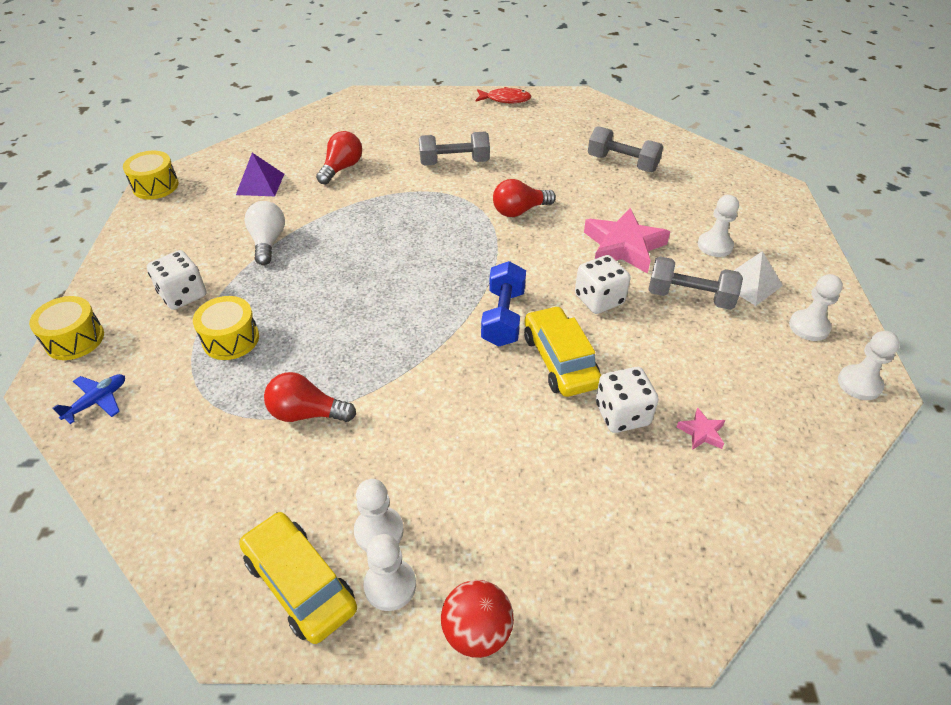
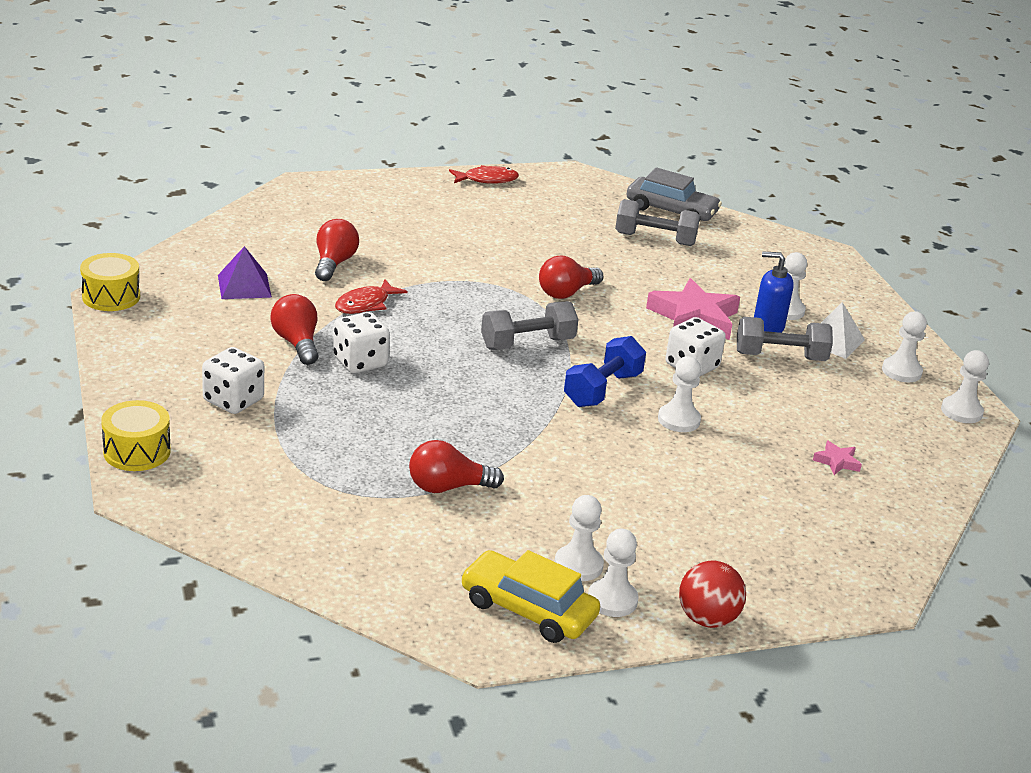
camera: 20 degrees left, 15 degrees down
blue plane [53,374,125,424] -> none
yellow drum [193,296,259,360] -> none
white light bulb [244,201,285,265] -> red light bulb [270,294,318,365]
grey dumbbell [419,132,490,166] -> grey dumbbell moved to [481,301,579,350]
blue dumbbell [481,261,526,346] -> blue dumbbell turned 45 degrees clockwise [564,336,646,407]
yellow car [524,306,601,397] -> white pawn [658,356,701,432]
white dice [596,367,659,433] -> white dice moved to [333,312,390,373]
none -> red fish [335,279,408,314]
none -> grey car [627,167,722,222]
none -> blue soap dispenser [754,251,794,333]

